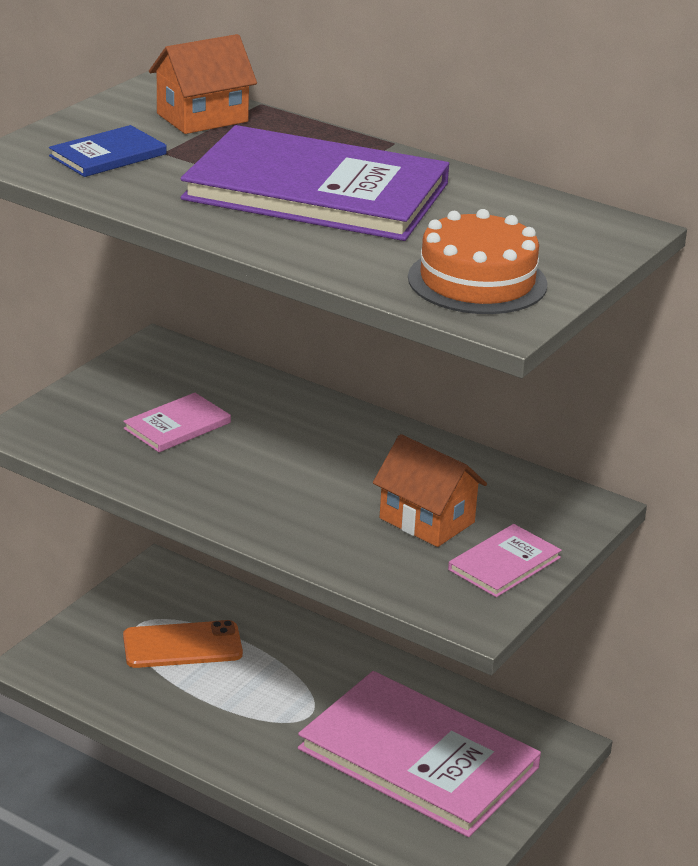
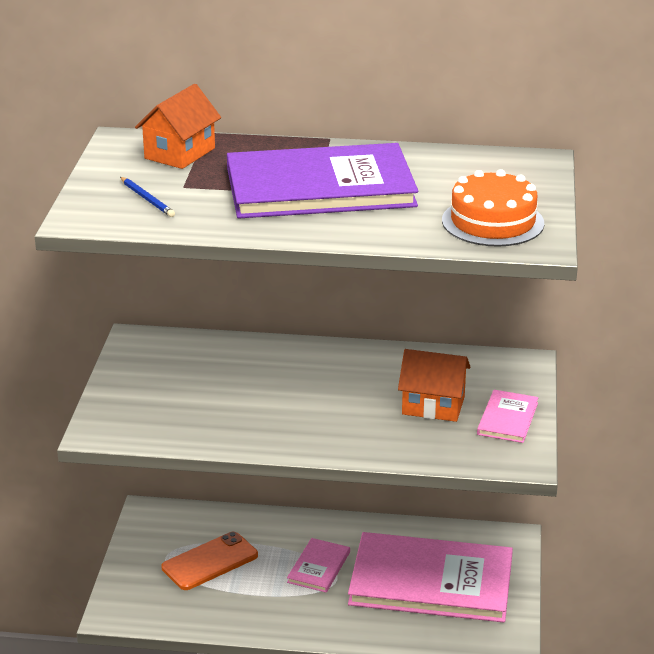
camera: 25 degrees left, 0 degrees up
blue book [49,125,167,177] -> blue pencil [120,177,175,217]
pink book [123,393,231,452] -> pink book moved to [287,538,350,593]

